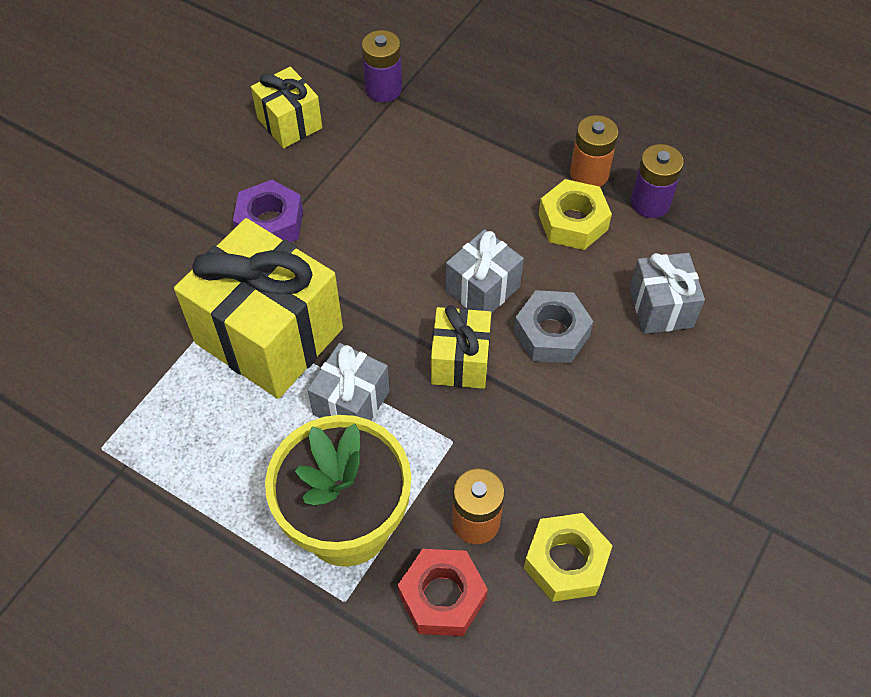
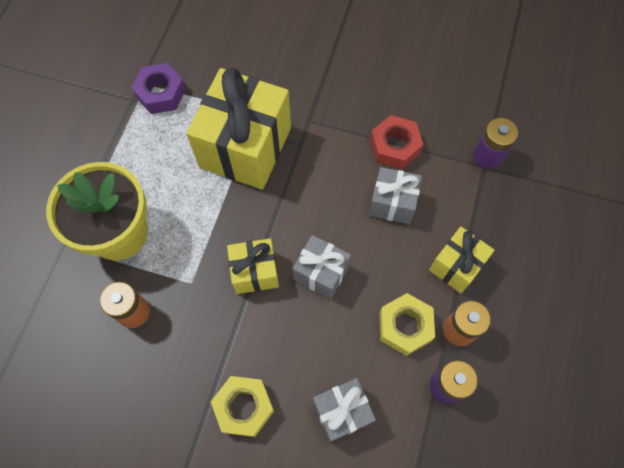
camera: 75 degrees right, 10 degrees up
purple nut [233,180,303,243] -> purple nut moved to [131,63,186,114]
yellow gift [251,67,322,148] -> yellow gift moved to [429,226,494,293]
grey gift [307,343,390,420] -> grey gift moved to [370,167,422,224]
red nut [398,549,488,636] -> red nut moved to [370,115,423,169]
grey nut [514,290,593,363] -> none
yellow nut [524,513,613,602] -> yellow nut moved to [211,376,274,437]

